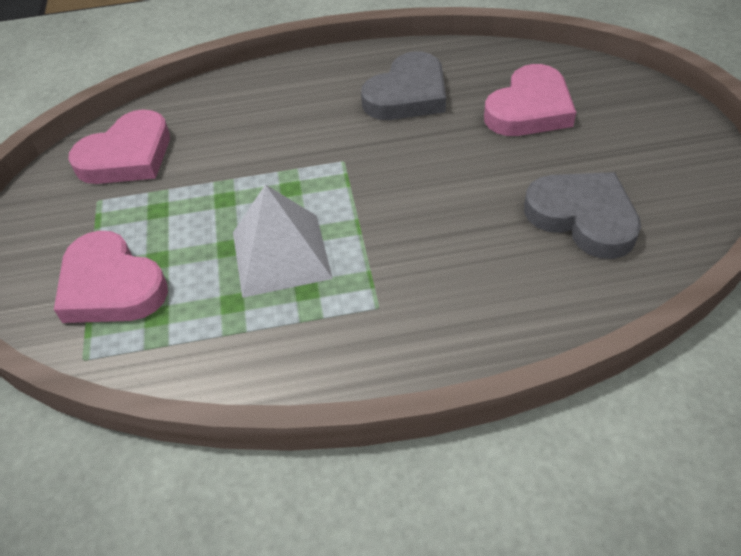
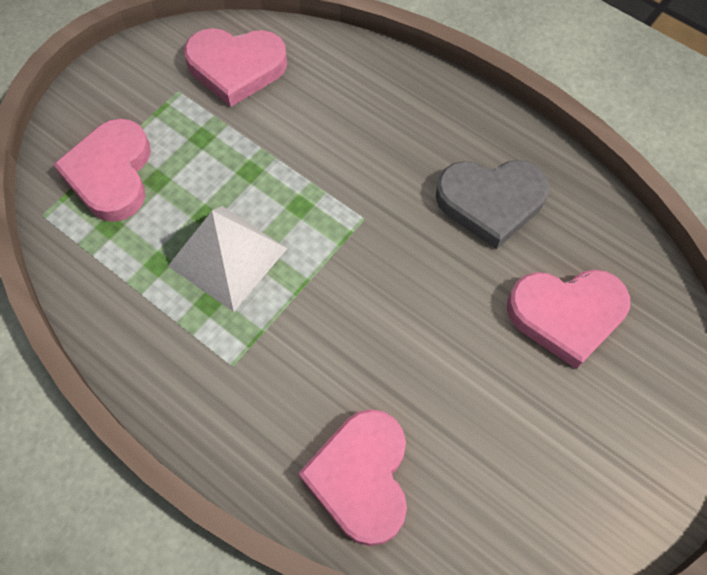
camera: 45 degrees right, 15 degrees up
grey heart [524,172,641,259] -> none
none -> pink heart [298,409,407,546]

